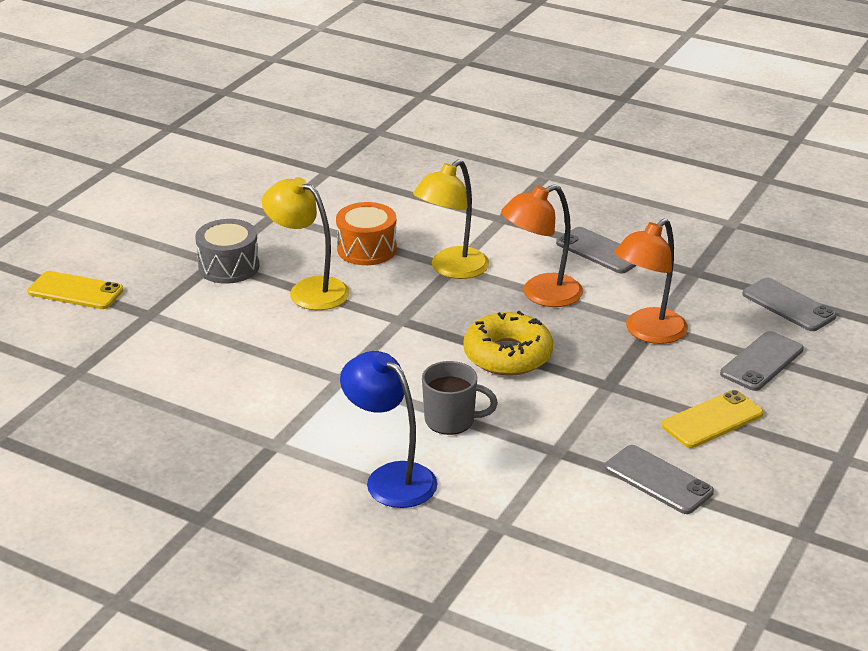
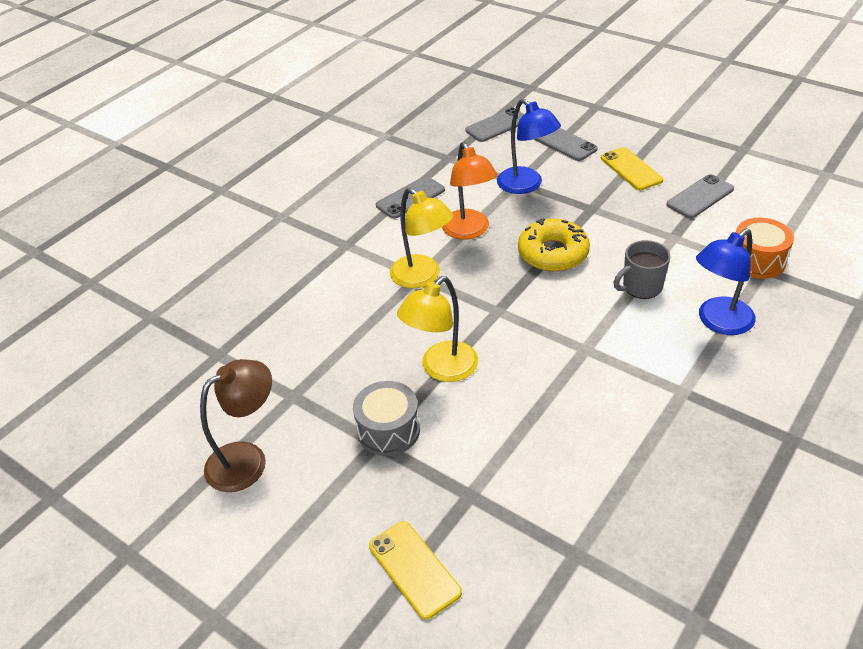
camera: 80 degrees left, 10 degrees up
yellow phone [28,271,124,309] -> yellow phone turned 60 degrees counterclockwise [369,521,462,620]
orange drum [336,202,397,265] -> orange drum moved to [736,218,794,279]
grey mug [422,361,498,435] -> grey mug turned 135 degrees counterclockwise [614,240,671,299]
orange lamp [614,219,688,344] -> blue lamp [497,99,561,194]
none -> brown lamp [200,359,272,492]

